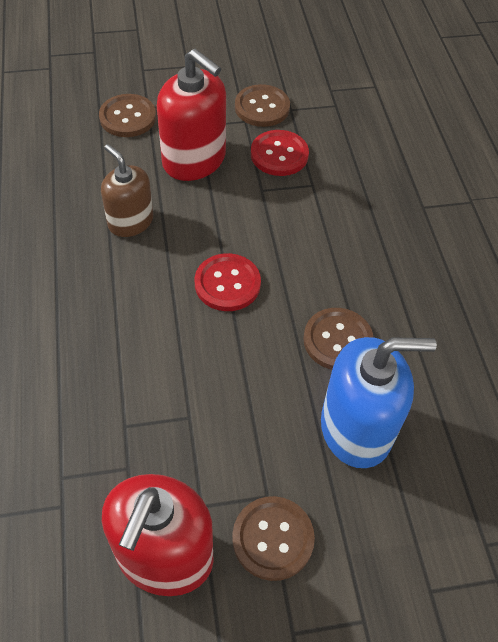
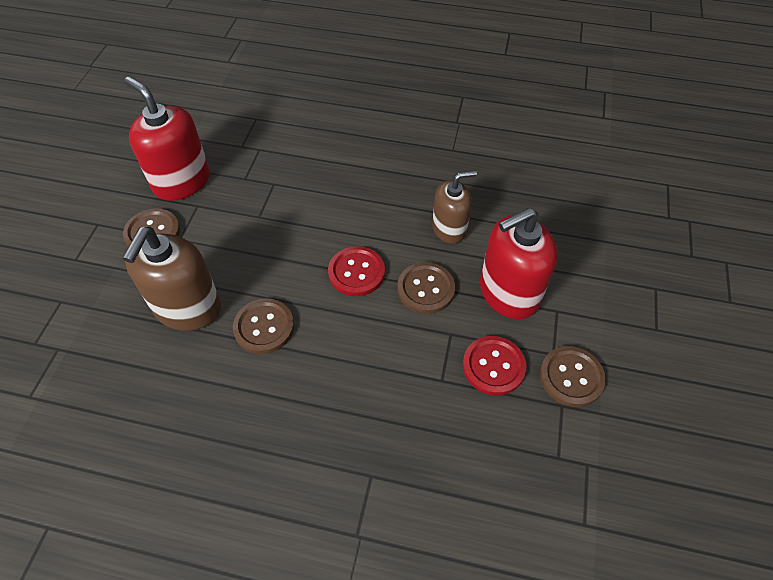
camera: 115 degrees right, 0 degrees up
brown button [99,94,156,137] -> brown button moved to [397,262,455,314]
blue soap dispenser [321,337,437,468] -> brown soap dispenser [123,227,221,331]

